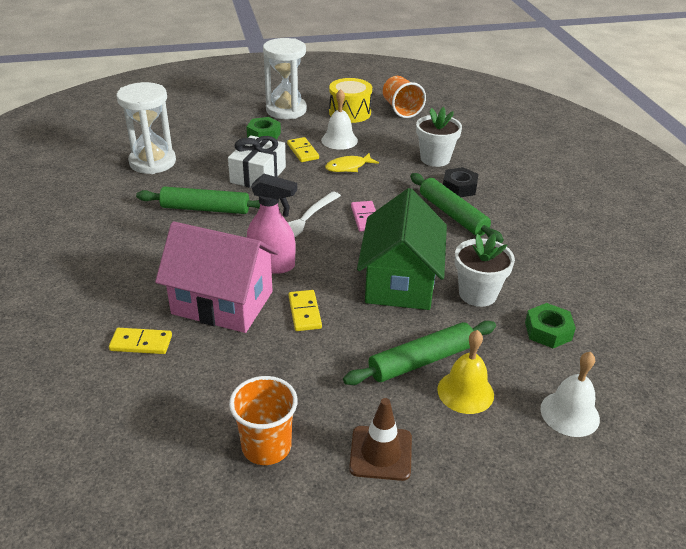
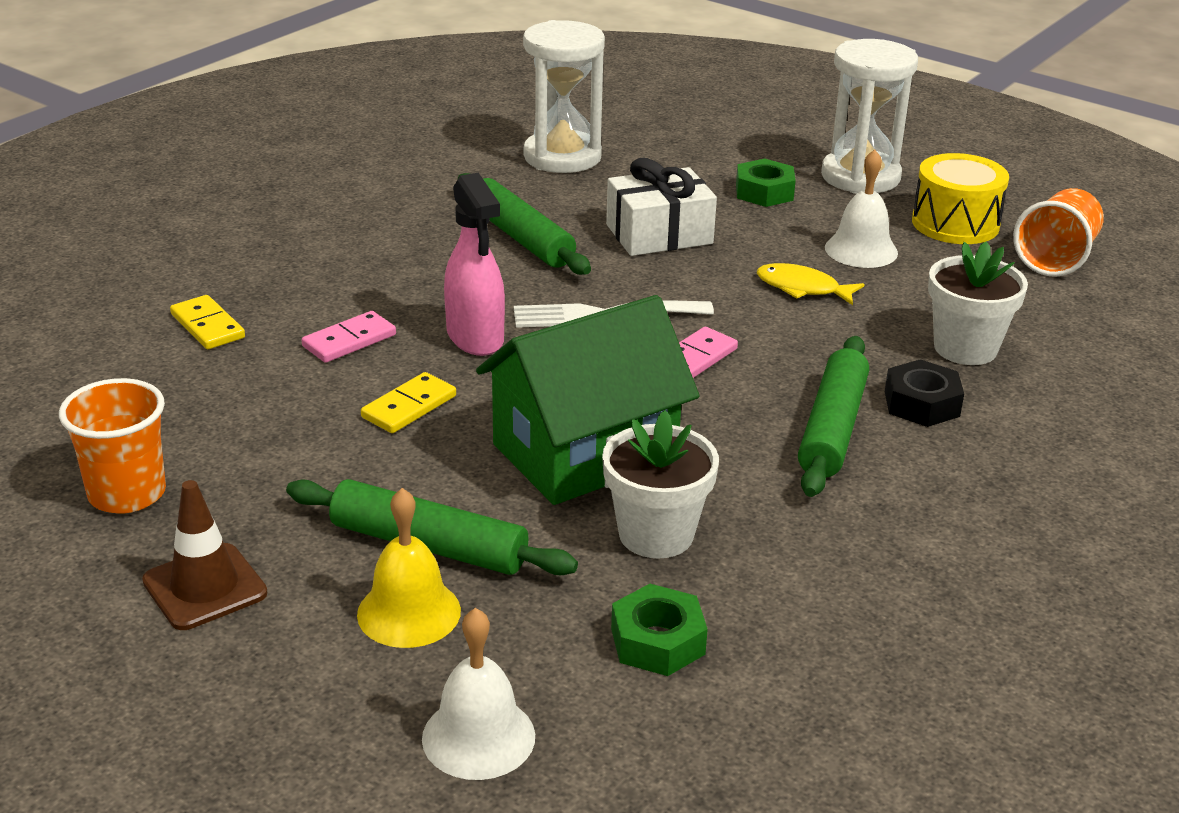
camera: 50 degrees right, 5 degrees down
pink house [155,222,279,333] -> pink domino [302,311,396,363]
yellow domino [287,137,319,162] -> none

